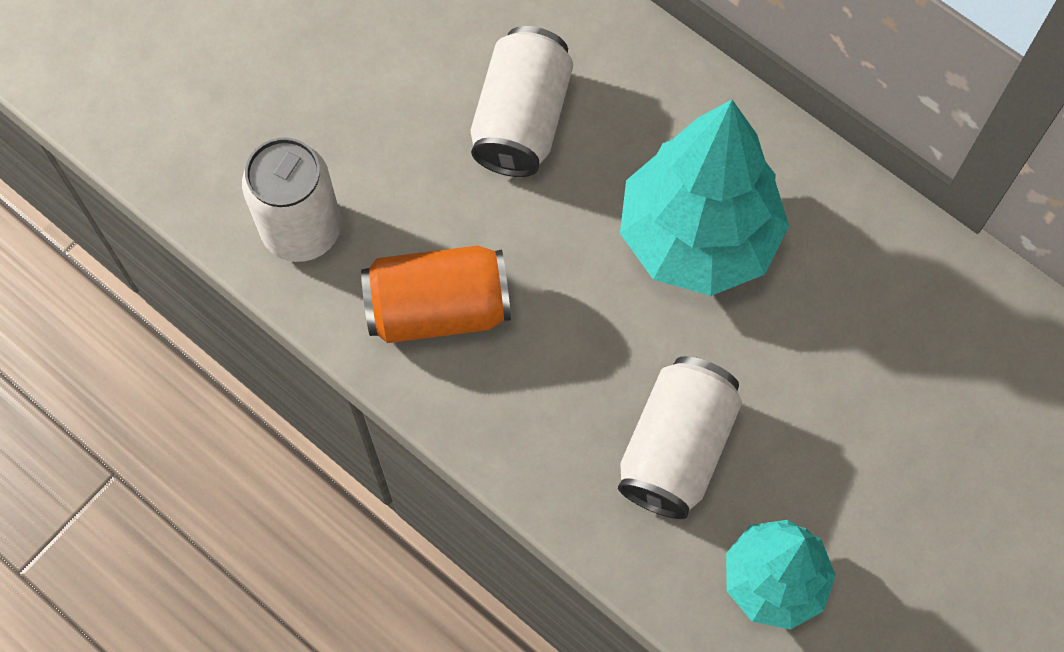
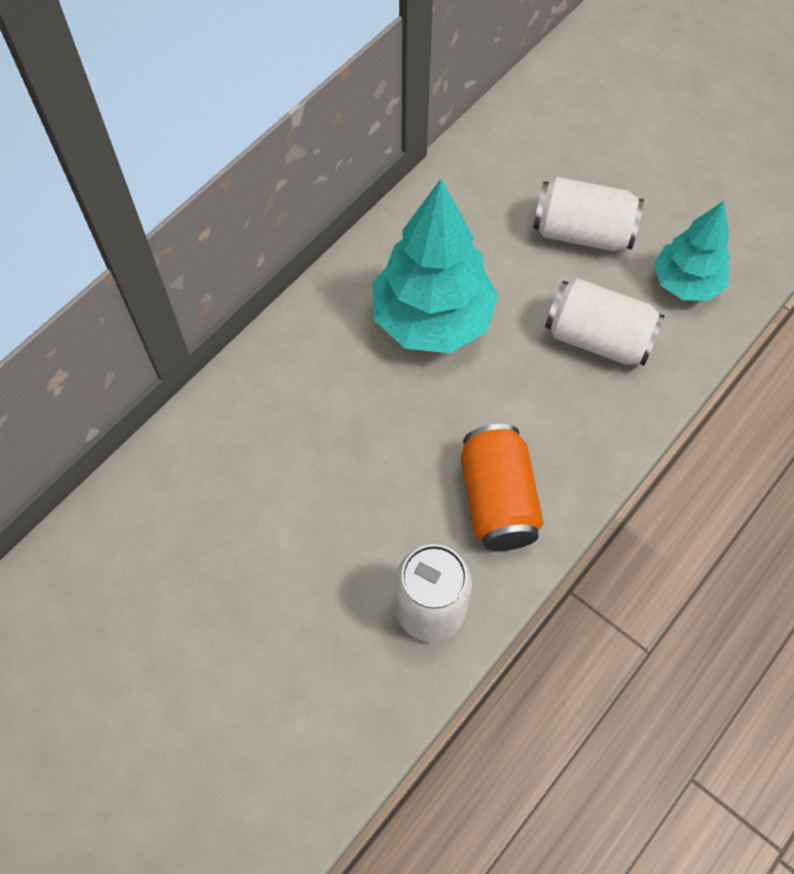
camera: 90 degrees left, 5 degrees down
white can [471,26,573,177] -> white can moved to [533,177,644,251]

